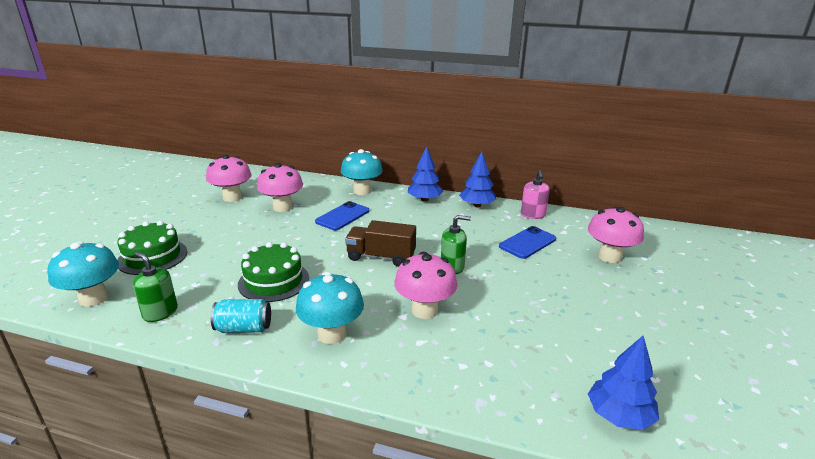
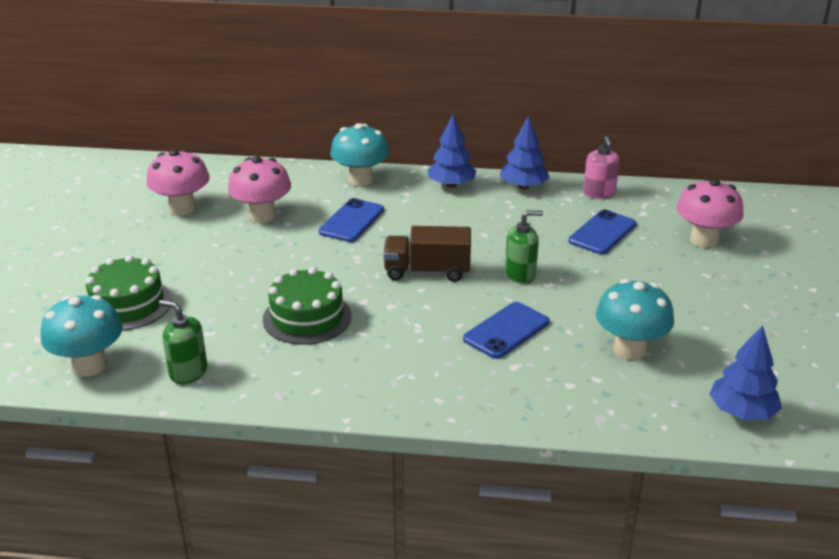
camera: 10 degrees left, 5 degrees up
turquoise can [211,299,271,333] -> none
turquoise mushroom [296,272,364,344] -> turquoise mushroom moved to [596,279,674,360]
pink mushroom [394,252,458,319] -> blue phone [463,302,549,359]

